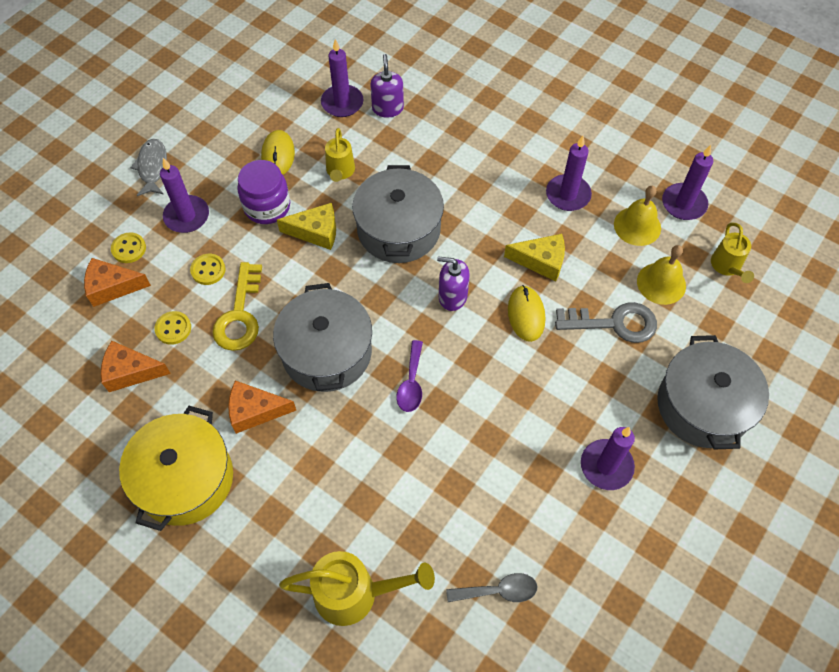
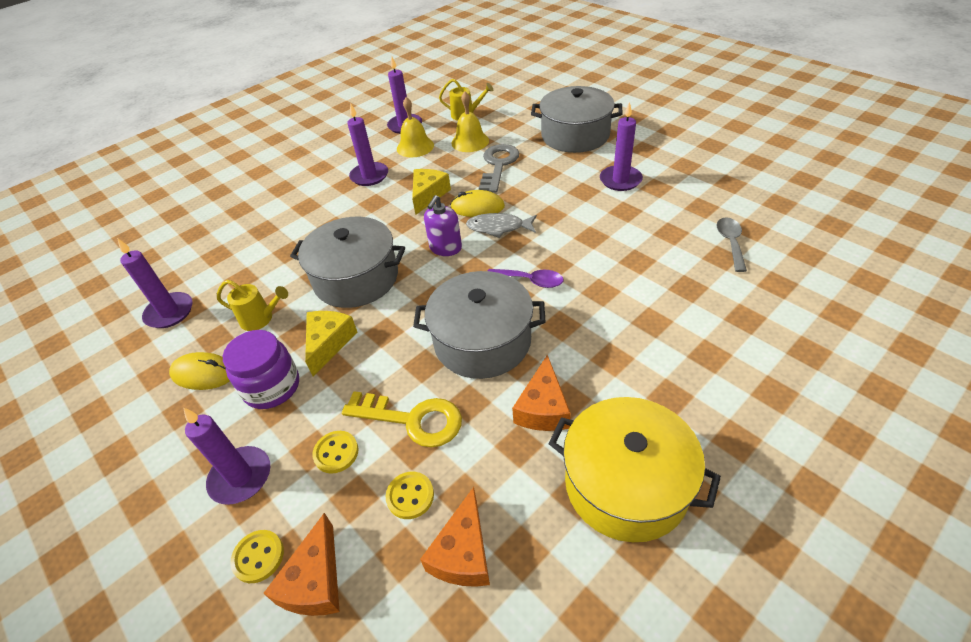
camera: 75 degrees left, 15 degrees down
grey fish [131,139,167,196] -> grey fish moved to [466,213,537,238]
yellow watering can [279,551,435,626] -> none
purple soap dispenser [370,54,404,117] -> none

